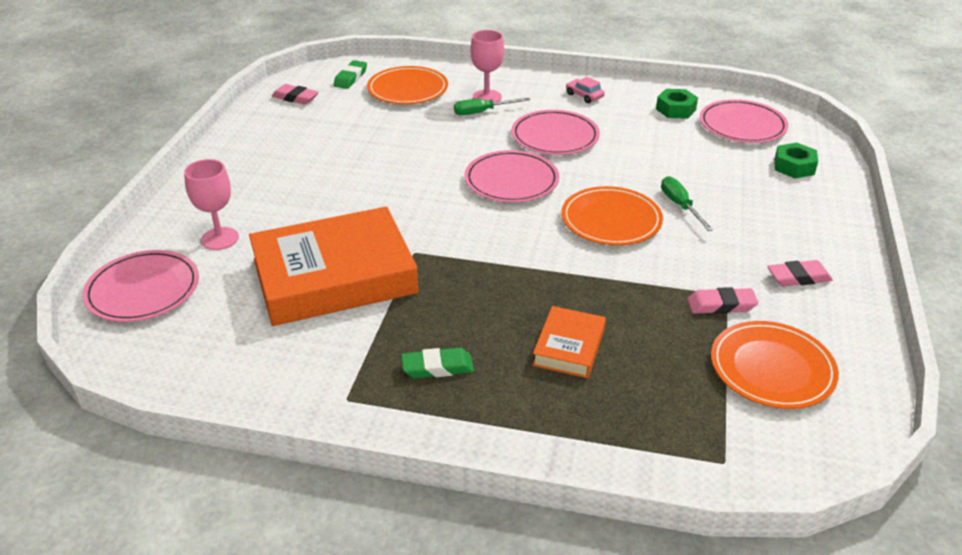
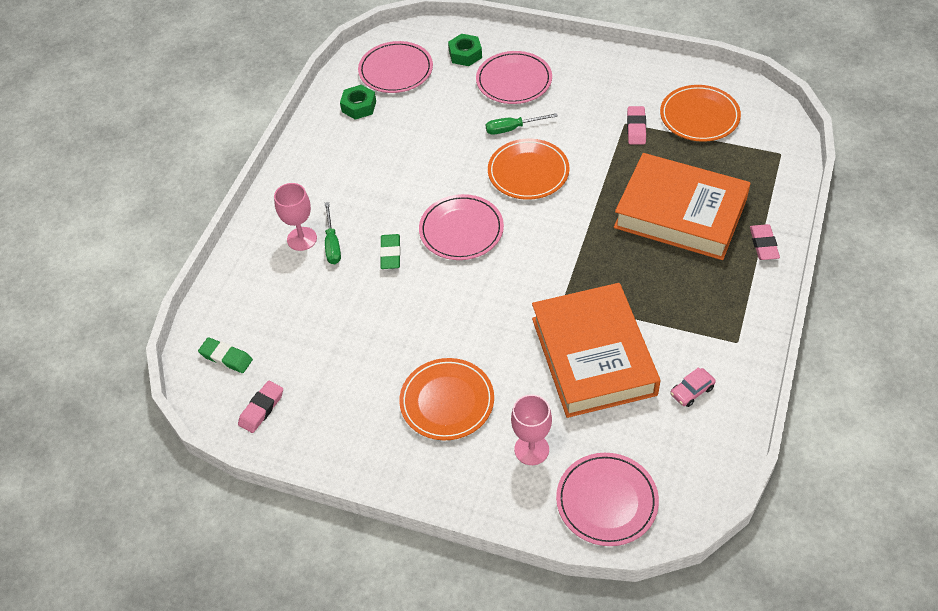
camera: 80 degrees left, 15 degrees up
orange plate [367,66,448,104] -> orange plate moved to [399,358,494,440]
green eraser [401,348,474,378] -> green eraser moved to [380,234,401,269]
pink plate [511,110,600,155] -> pink plate moved to [476,51,552,104]
orange book [532,306,606,378] -> orange book [614,153,751,260], size x2.13
pink car [566,77,605,103] -> pink car moved to [670,367,716,407]
pink eraser [767,260,833,287] -> pink eraser moved to [750,224,780,260]

